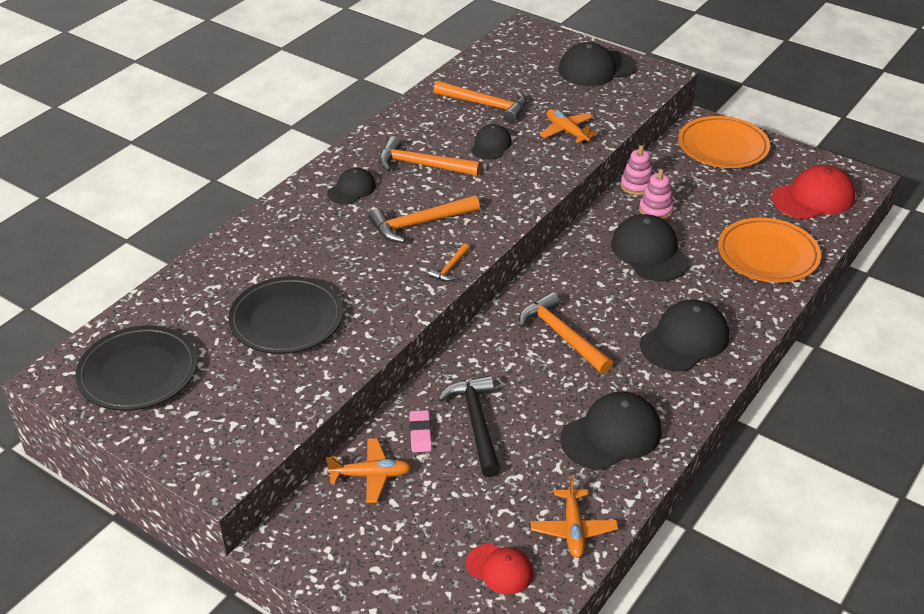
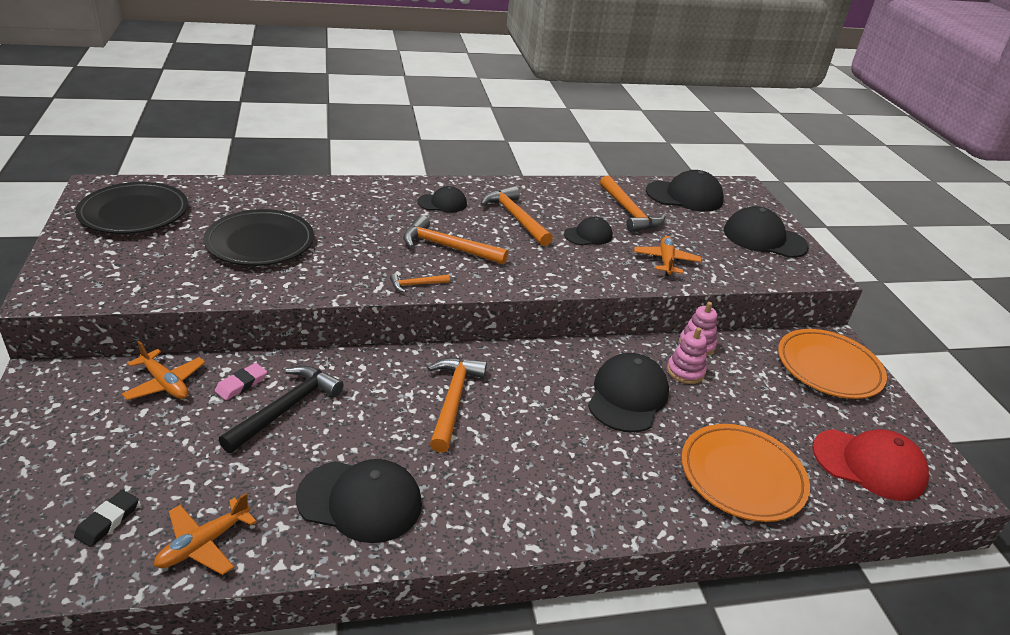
camera: 40 degrees right, 5 degrees down
red cap [466,543,533,595] -> black eraser [74,490,139,547]
black cap [640,299,729,371] -> black cap moved to [646,170,724,212]

